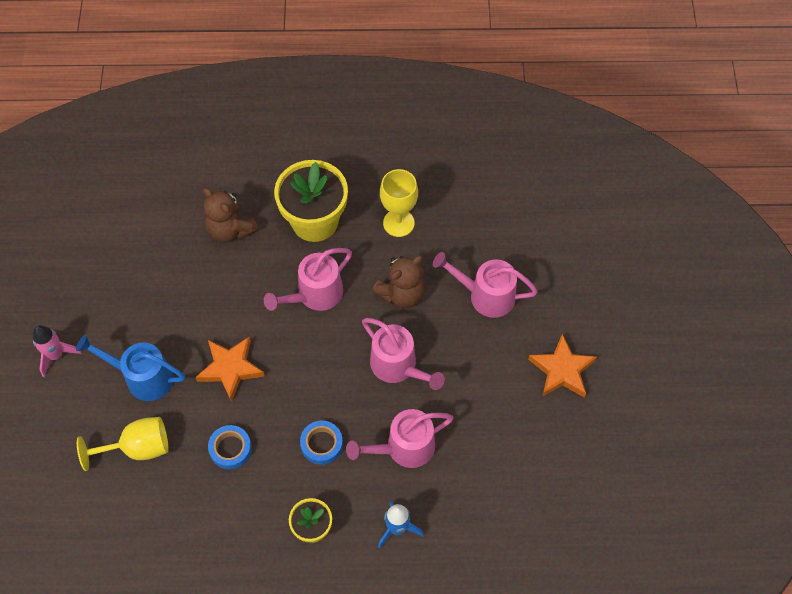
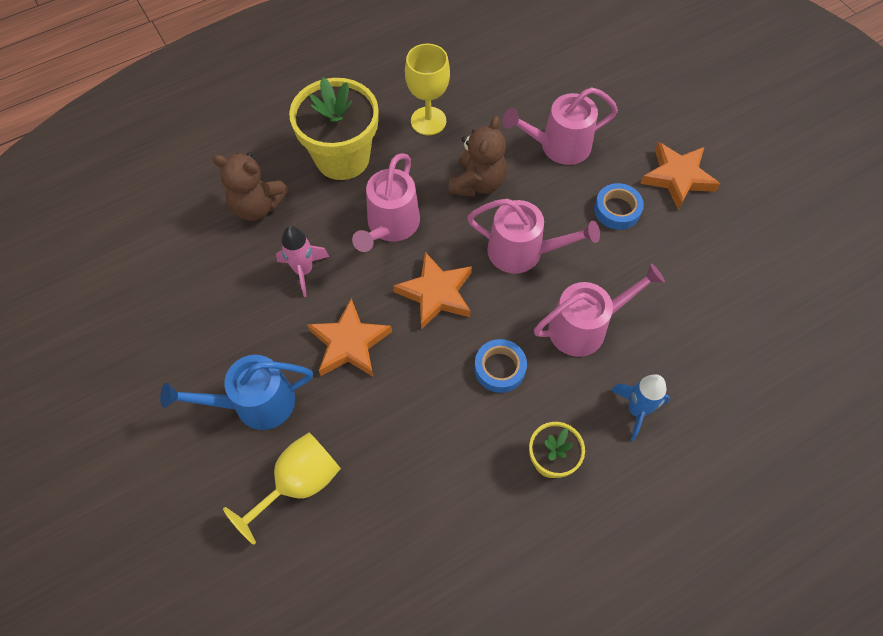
camera: 30 degrees left, 0 degrees up
pink rocket [32,325,81,377] -> pink rocket moved to [276,226,329,297]
blue tape [208,425,252,469] -> blue tape moved to [594,183,644,230]
pink watering can [346,409,454,468] -> pink watering can turned 150 degrees counterclockwise [534,264,665,357]
none -> orange star [393,252,472,330]

